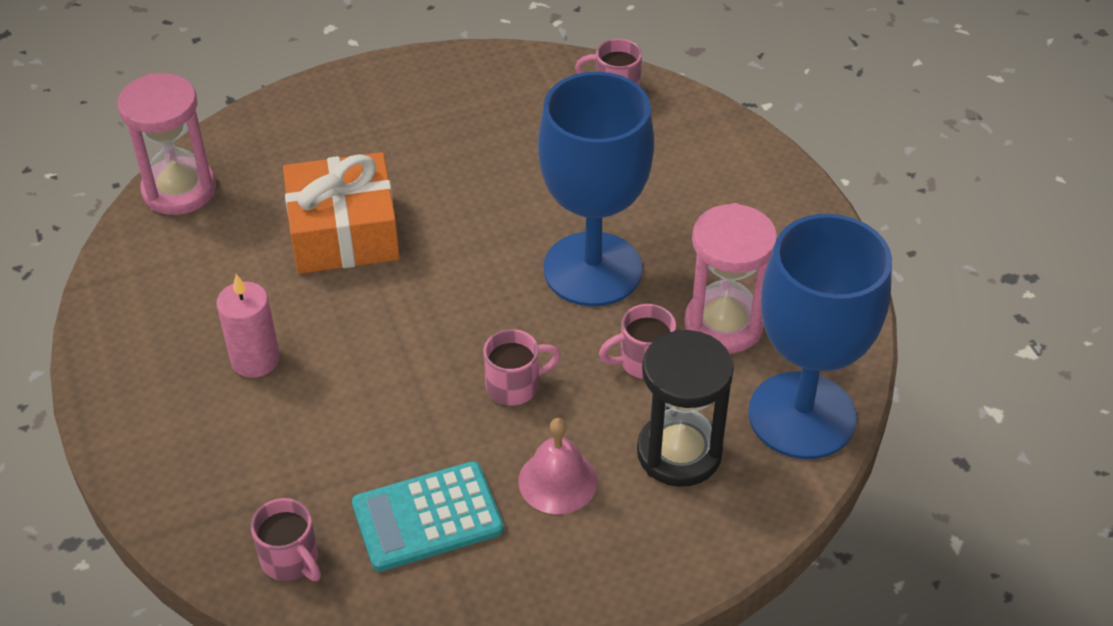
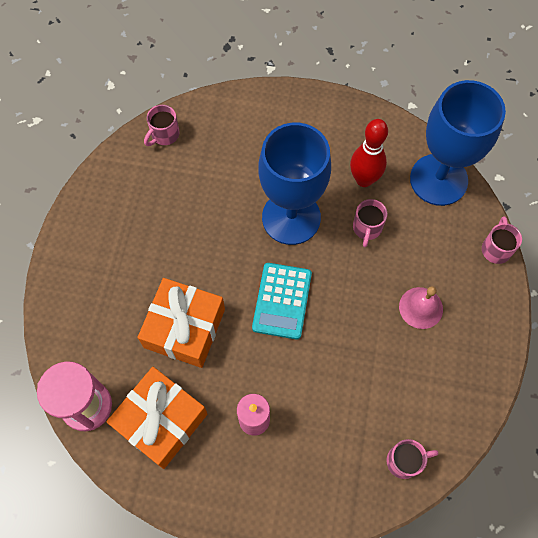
camera: 60 degrees left, 20 degrees up
turquoise calculator [352,461,504,572] -> turquoise calculator moved to [252,263,312,340]
pink mug [483,329,561,405] -> pink mug moved to [482,216,522,264]
black hourglass [637,329,734,487] -> none
pink hourglass [684,203,777,354] -> red bowling pin [350,119,388,187]
none -> orange gift [106,367,207,469]

